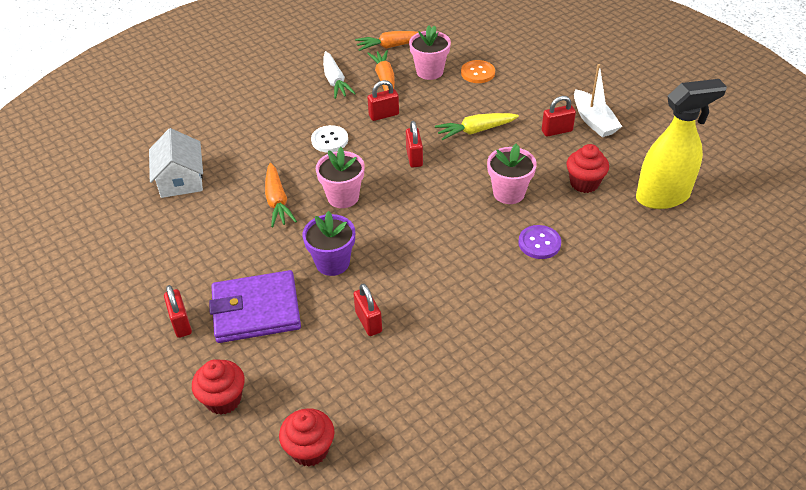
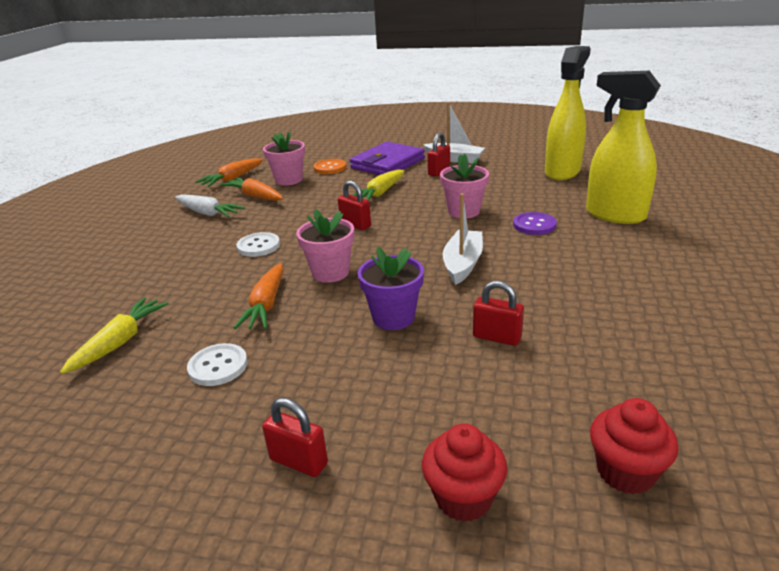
camera: 40 degrees left, 15 degrees down
white house [149,128,203,198] -> yellow carrot [60,297,169,374]
purple wallet [209,270,301,343] -> purple wallet moved to [350,142,425,175]
orange carrot [265,163,297,227] -> orange carrot turned 60 degrees clockwise [233,264,283,329]
red padlock [368,80,399,121] -> none
red cupcake [566,144,609,193] -> none
none -> white button [187,343,248,386]
none -> white boat [443,193,483,285]
none -> yellow spray bottle [586,71,661,224]

